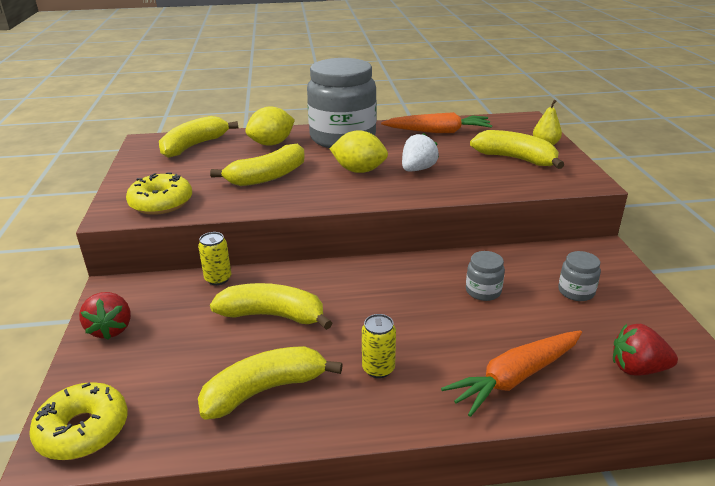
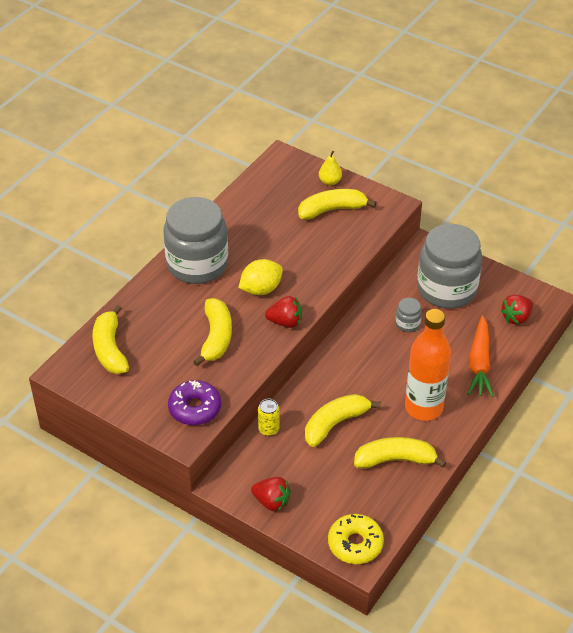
camera: 50 degrees left, 15 degrees up
yellow donut [126,173,192,215] -> purple donut [168,380,221,425]
yellow banana [198,346,343,420] -> yellow banana turned 75 degrees clockwise [354,437,447,469]
yellow lemon [245,107,295,146] -> none
yellow can [362,314,396,378] -> orange bottle [405,309,451,421]
orange carrot [381,112,492,133] -> none
white strawberry [402,133,439,171] -> none
grey jar [558,251,601,301] -> grey jar [417,224,482,309], size x2.47
none -> red strawberry [265,296,302,328]

